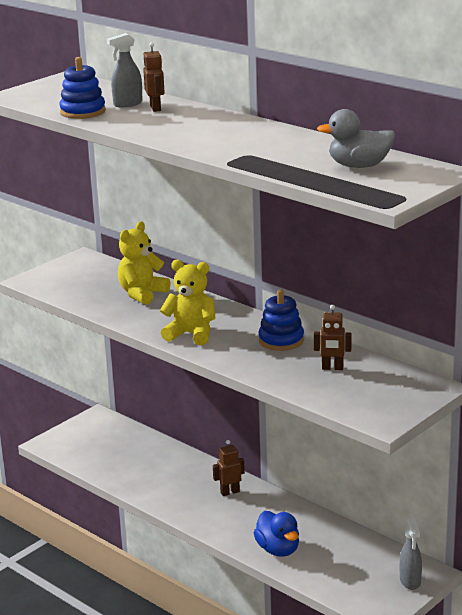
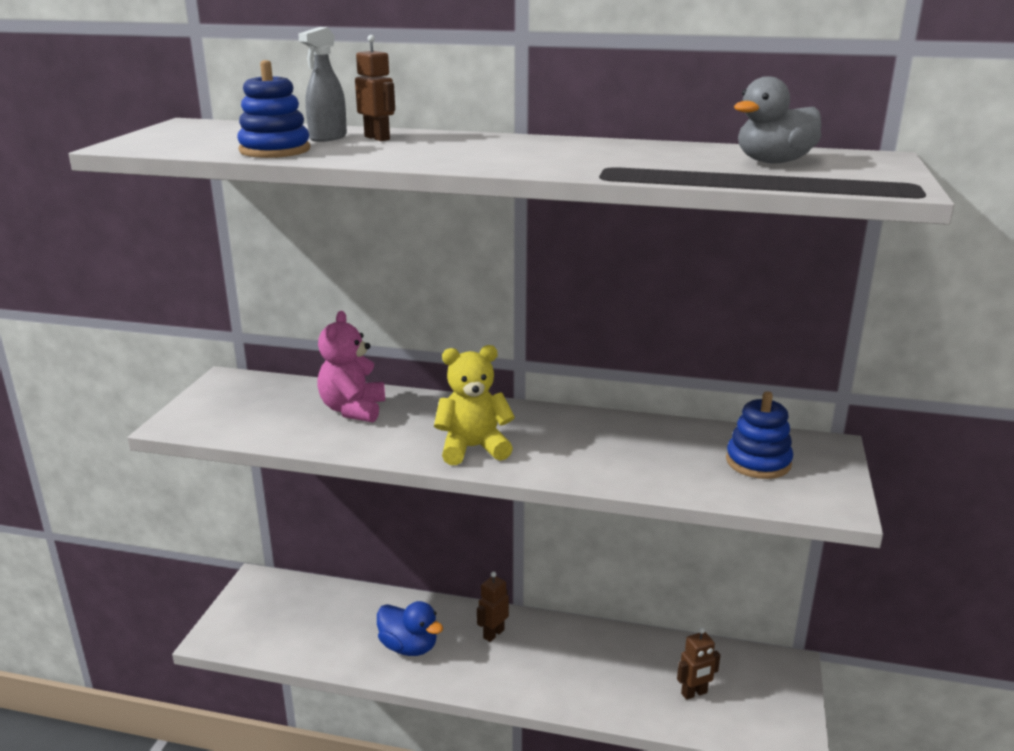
camera: 30 degrees left, 0 degrees up
yellow teddy bear [118,221,171,305] -> pink teddy bear [317,311,385,423]
blue duck [254,511,299,557] -> blue duck moved to [377,601,443,656]
blue stacking toy [258,289,304,351] -> blue stacking toy moved to [726,391,793,479]
brown robot [314,305,351,370] -> brown robot moved to [677,627,720,700]
grey spray bottle [400,518,422,590] -> none

